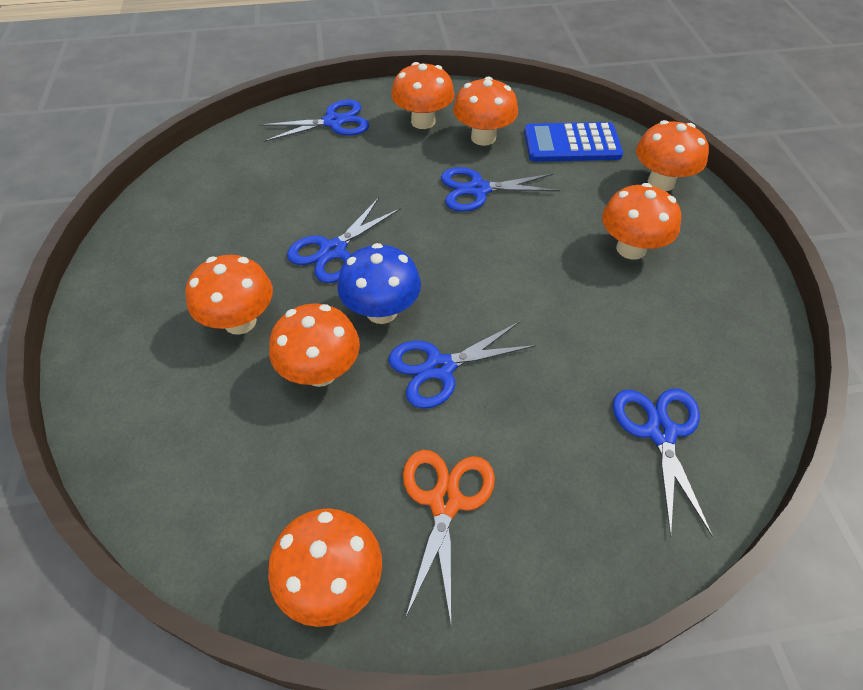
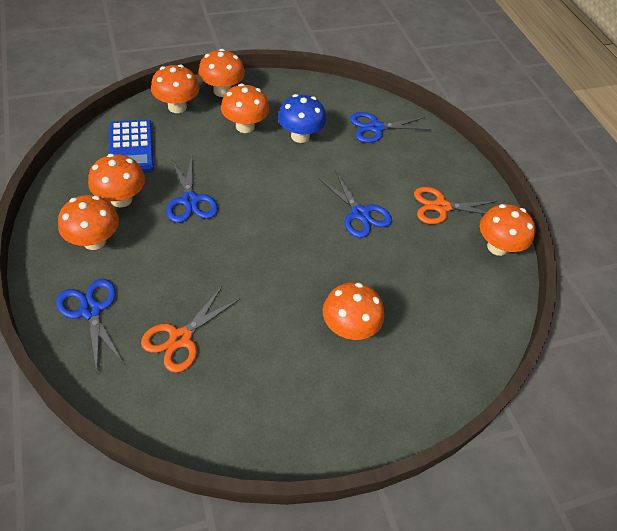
camera: 105 degrees left, 0 degrees up
orange mushroom [269,303,360,387] -> orange mushroom moved to [198,49,245,97]
blue scissors [287,198,401,283] -> none
blue mushroom [337,243,421,324] -> blue mushroom moved to [278,94,326,143]
none -> orange scissors [141,286,240,373]

